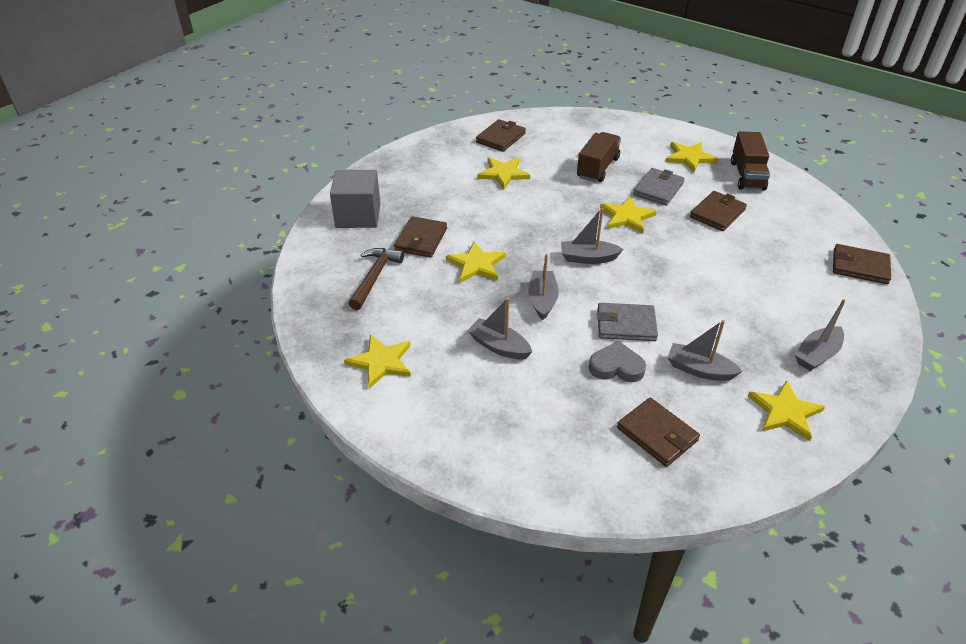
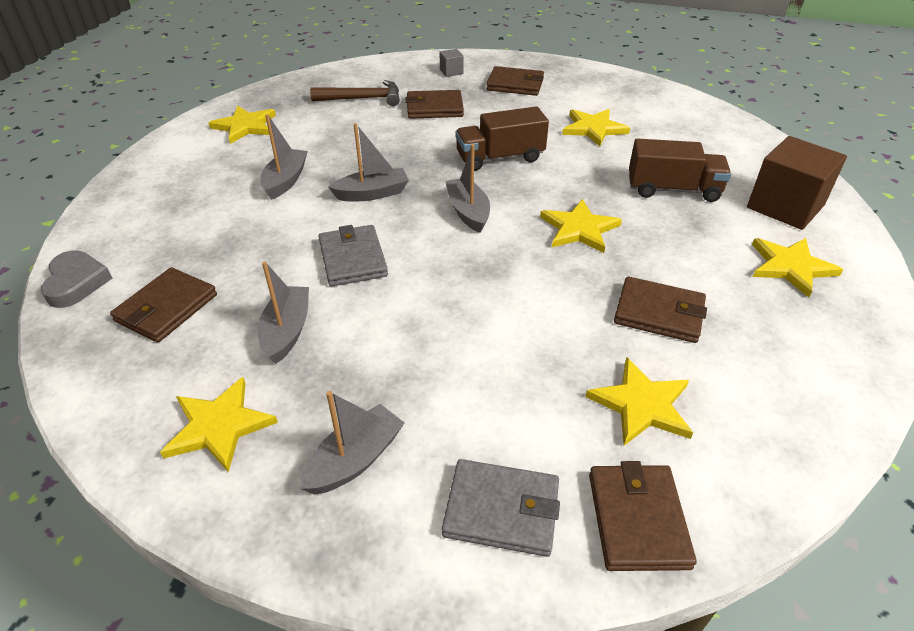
camera: 70 degrees right, 0 degrees up
grey cube [330,170,381,228] -> grey cube [440,49,464,77], size x0.44
yellow star [446,241,506,283] -> yellow star moved to [585,357,693,446]
brown wallet [476,119,526,152] -> brown wallet moved to [486,66,544,96]
grey heart [589,341,646,382] -> grey heart moved to [41,251,112,308]
grey wallet [633,168,685,206] -> grey wallet moved to [442,459,560,557]
brown truck [731,131,770,190] -> brown truck moved to [456,106,549,171]
grey boat [795,299,846,371] -> grey boat turned 105 degrees clockwise [300,391,405,495]
none -> brown cube [747,136,847,230]

